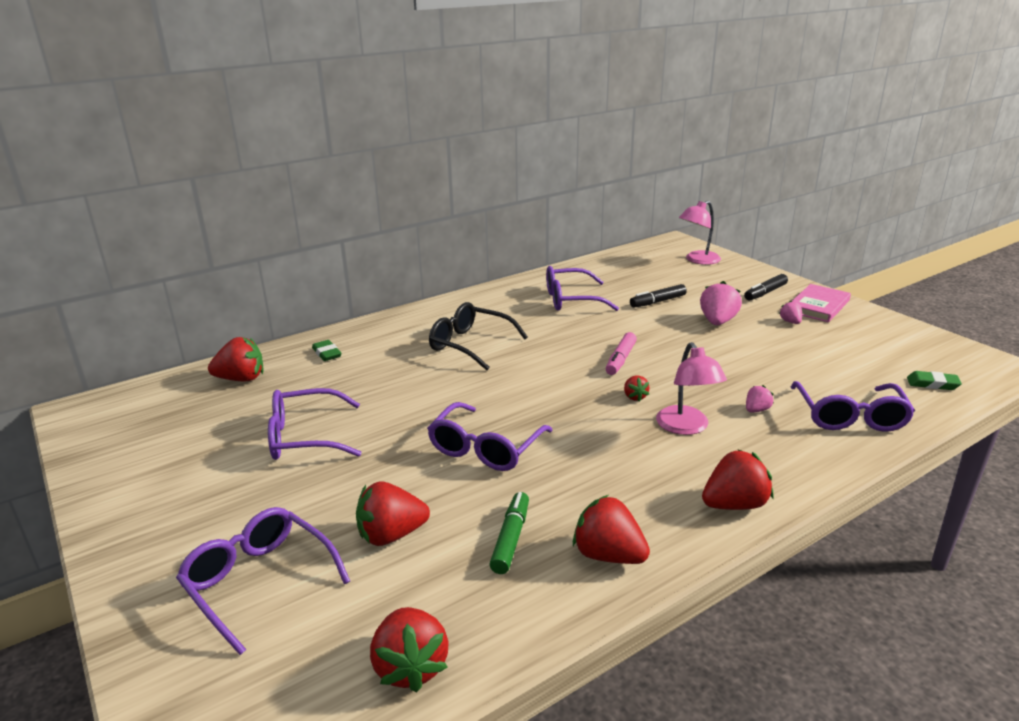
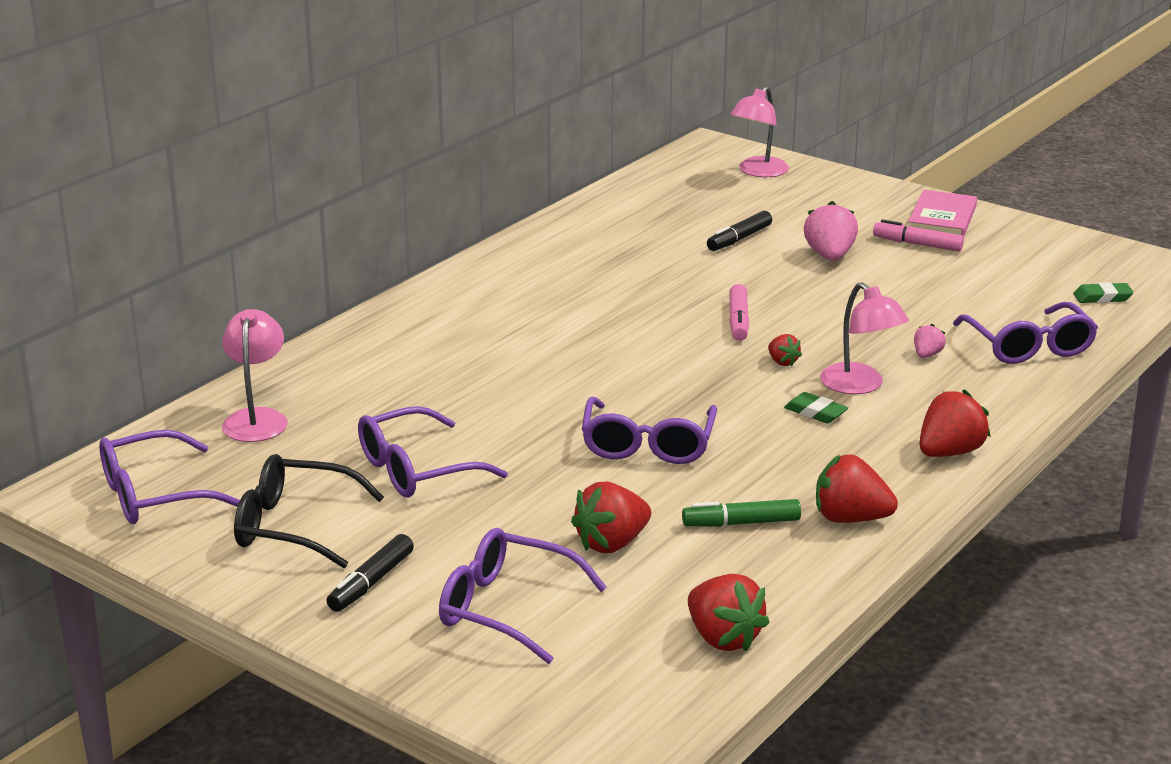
camera: 20 degrees left, 0 degrees up
red strawberry [208,337,263,382] -> pink lamp [222,309,288,442]
green eraser [312,340,342,361] -> green eraser moved to [784,392,848,423]
black glasses [429,302,528,370] -> black glasses moved to [234,454,384,568]
green marker [489,492,529,574] -> green marker turned 90 degrees counterclockwise [682,499,801,527]
purple glasses [546,266,619,311] -> purple glasses moved to [99,430,240,524]
black marker [744,274,788,301] -> black marker moved to [327,534,414,612]
pink strawberry [779,301,802,324] -> pink marker [873,220,964,252]

